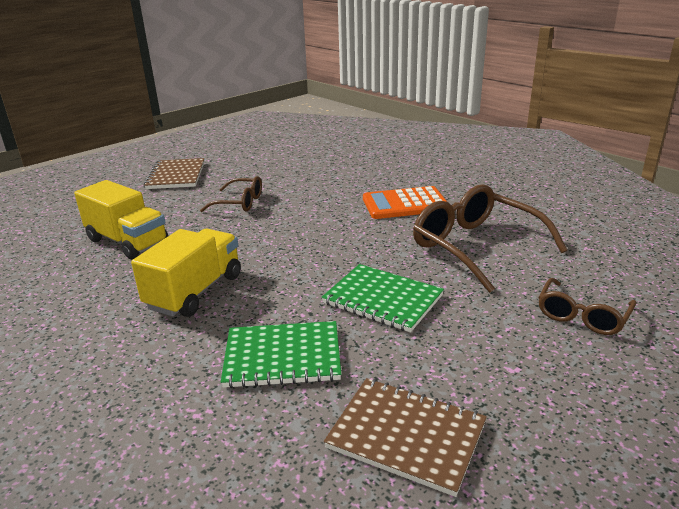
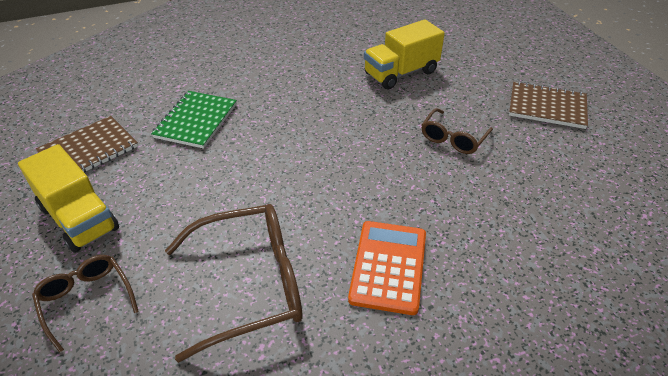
camera: 110 degrees right, 15 degrees up
yellow truck [131,229,241,317] -> yellow truck moved to [18,144,119,253]
green notebook [322,264,444,333] -> none

